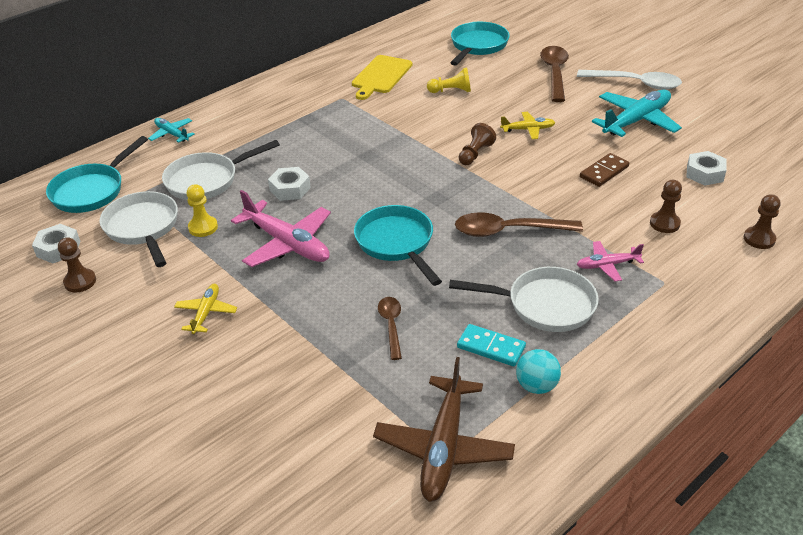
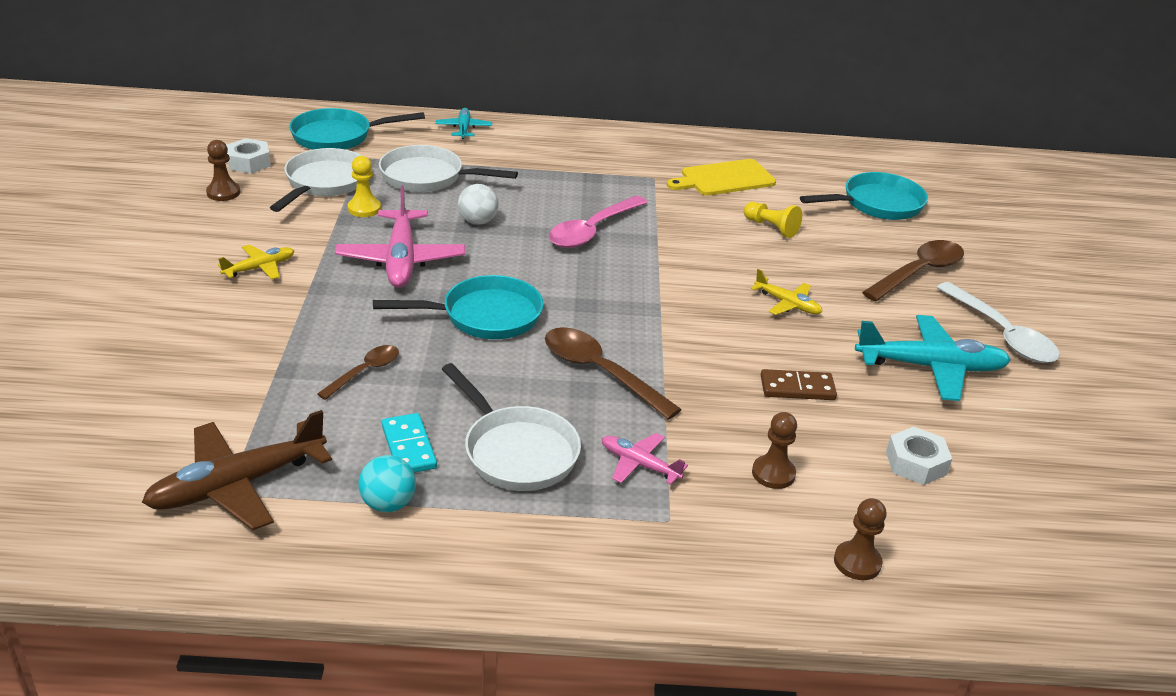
camera: 40 degrees right, 5 degrees down
white nut [268,167,311,201] -> white ball [458,184,498,225]
turquoise pan [354,205,442,286] -> turquoise pan turned 60 degrees clockwise [373,275,544,339]
brown pawn [459,123,496,165] -> none
none -> pink spoon [549,196,648,248]

